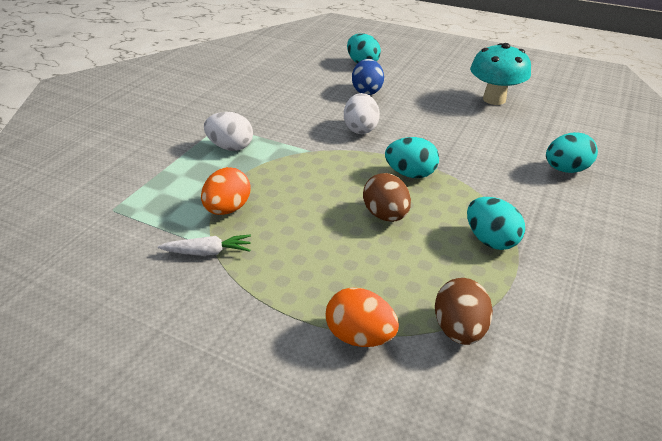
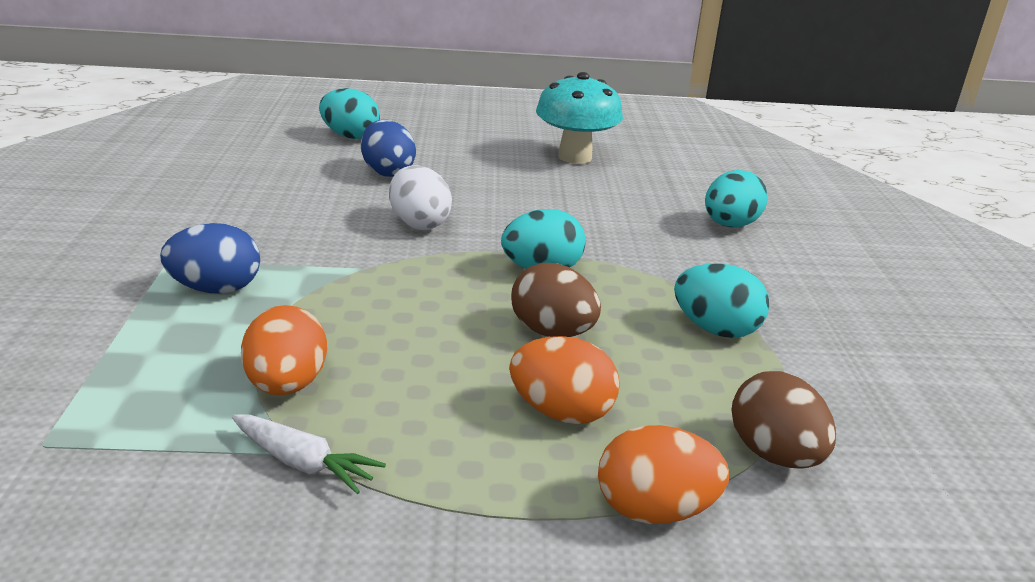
camera: 30 degrees left, 10 degrees down
white carrot [158,234,251,256] -> white carrot turned 60 degrees clockwise [232,415,386,494]
white egg [204,112,253,151] -> blue egg [160,223,260,294]
none -> orange egg [509,336,620,424]

